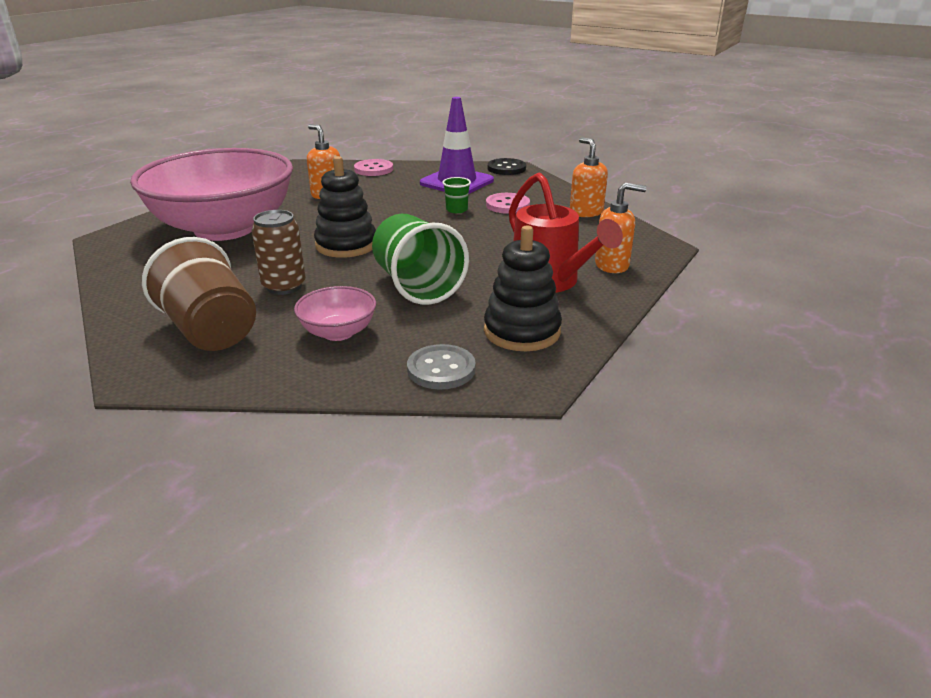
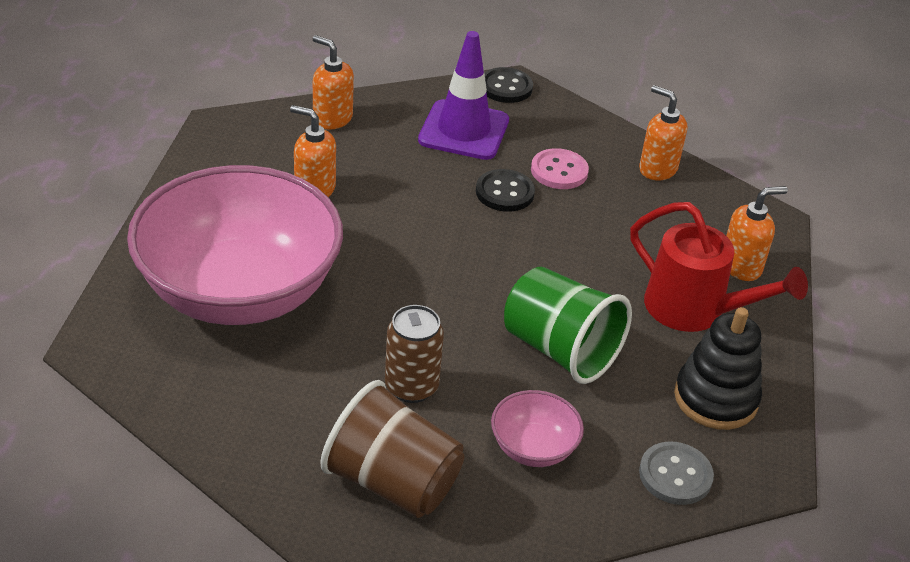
camera: 25 degrees left, 10 degrees up
black stacking toy [314,156,376,258] -> none
pink button [354,159,393,176] -> orange soap dispenser [313,35,354,130]
green cup [442,177,471,213] -> black button [476,169,535,212]

